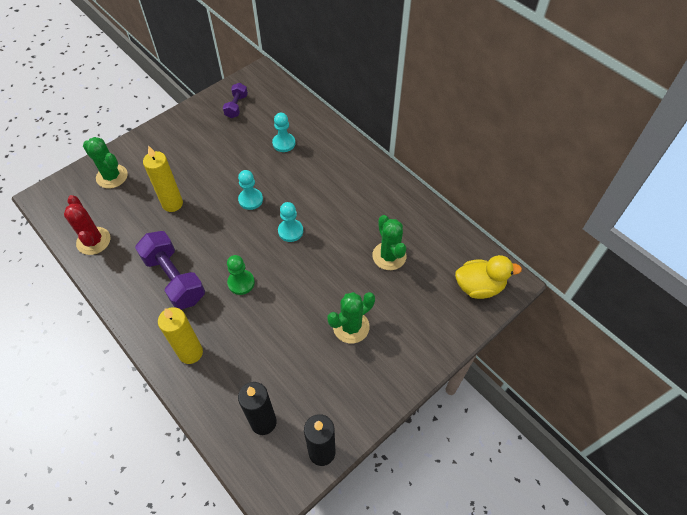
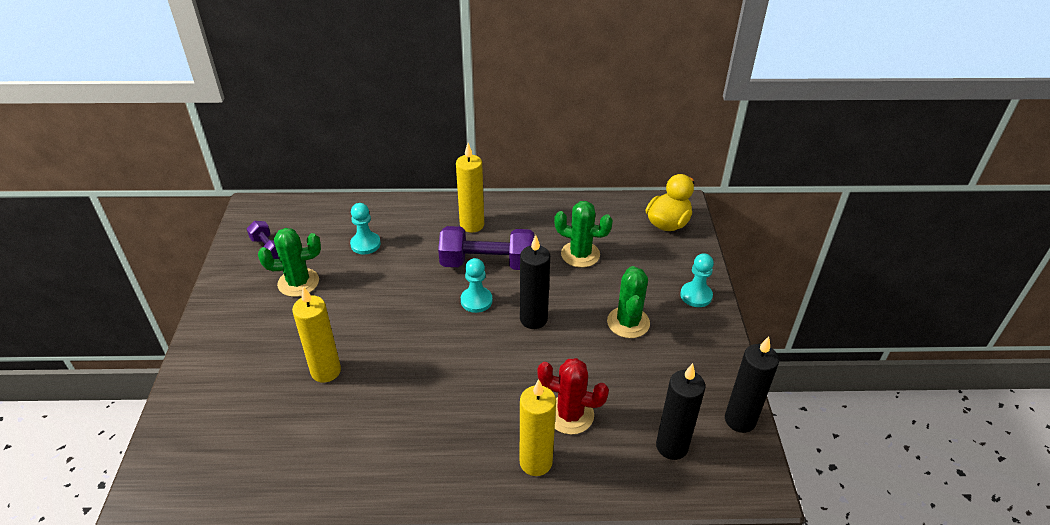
camera: 50 degrees left, 15 degrees down
red cactus [64,195,111,255] -> red cactus moved to [537,358,609,435]
green cactus [83,137,128,188] -> green cactus moved to [258,228,321,297]
purple dumbbell [135,231,205,309] -> purple dumbbell moved to [438,226,534,270]
green pawn [227,255,255,295] -> none
turquoise pawn [238,170,263,210] -> turquoise pawn moved to [680,253,714,307]
none -> yellow candle [456,143,484,233]
none -> black candle [520,235,550,329]

